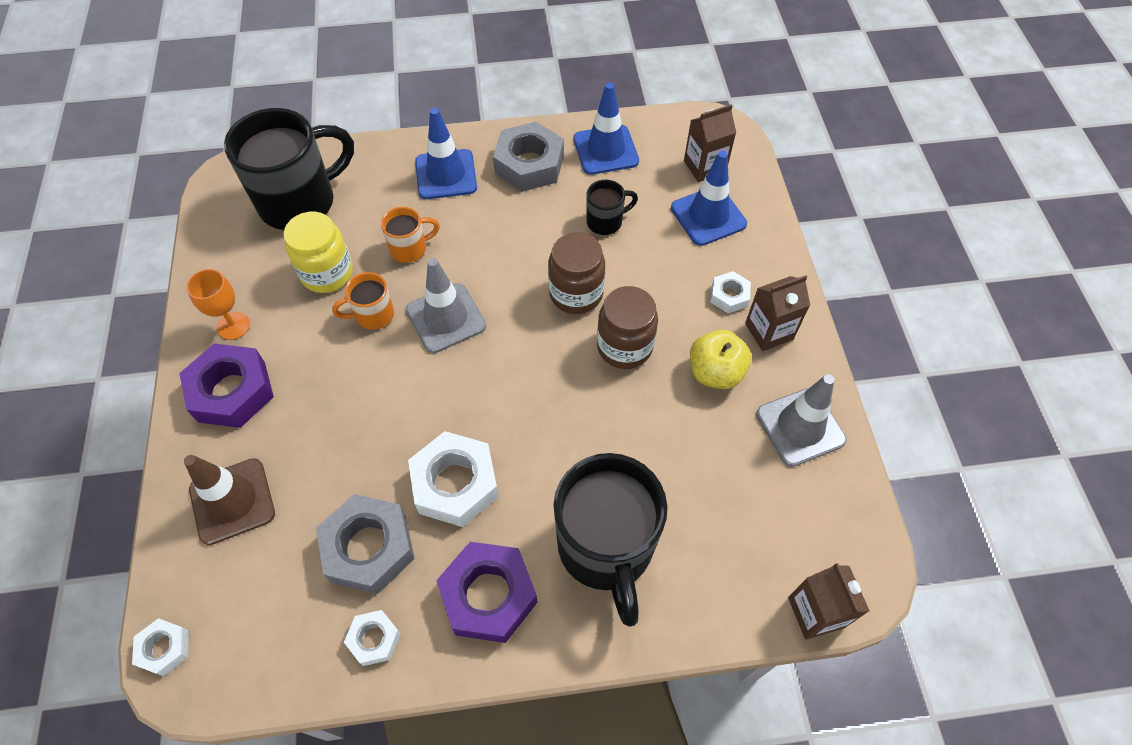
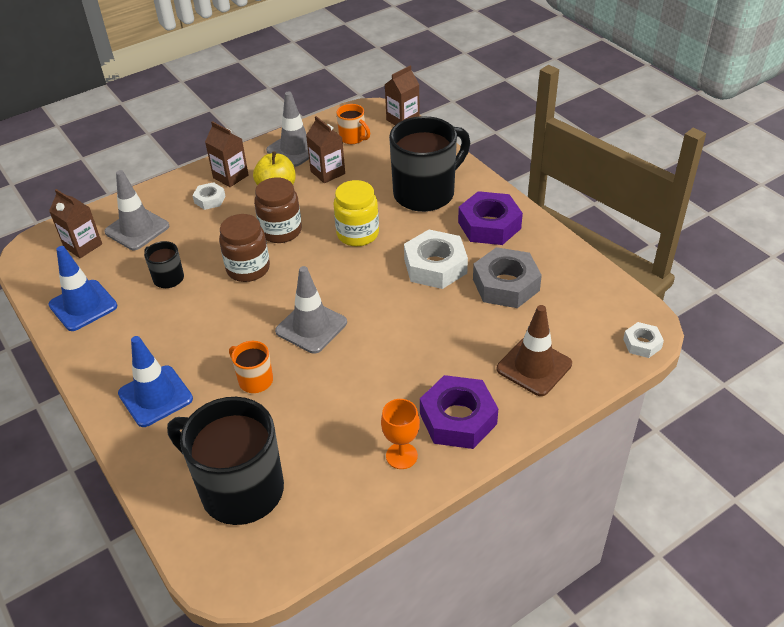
camera: 115 degrees left, 15 degrees down
yellow jar [283,212,353,293] -> yellow jar moved to [333,180,379,246]
orange mug [332,272,394,330] -> orange mug moved to [336,104,370,144]
white nut [344,610,401,666] -> none
grey nut [493,122,564,192] -> none
blue traffic cone [671,151,747,246] -> grey traffic cone [104,170,169,250]
none -> brown carton [306,116,345,183]

